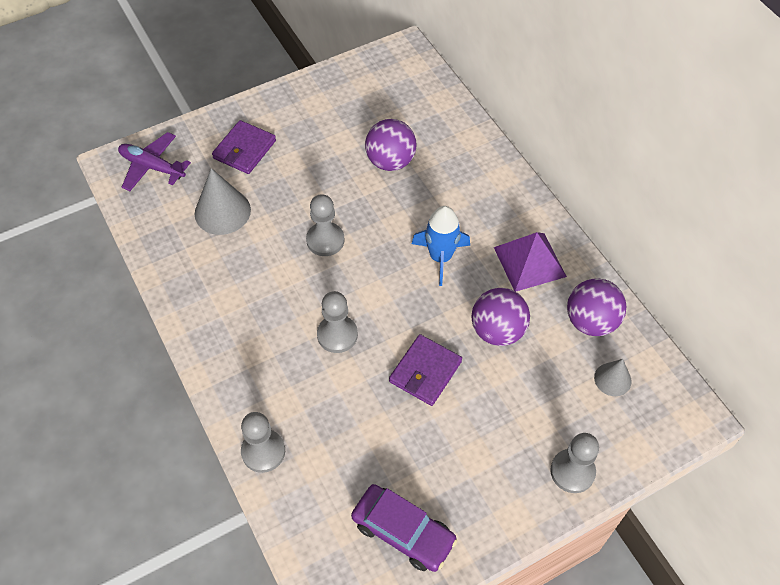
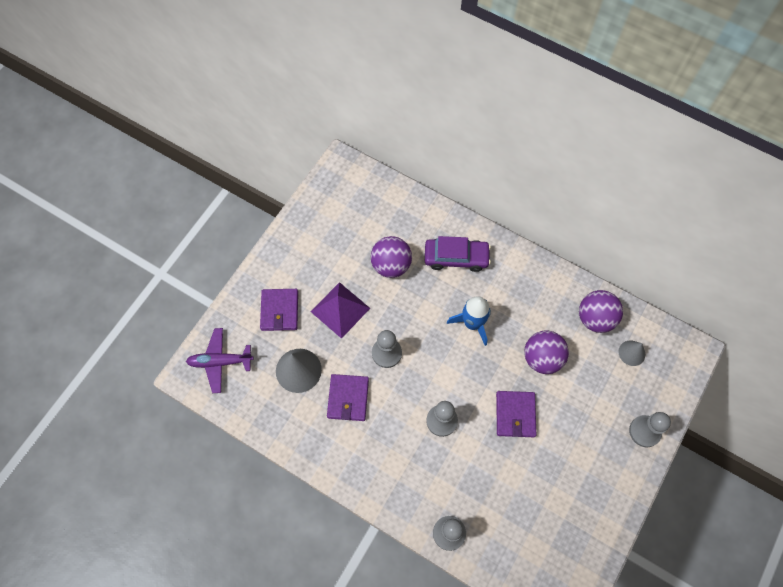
camera: 30 degrees left, 10 degrees up
purple car [351,484,457,572] -> purple car moved to [425,236,491,272]
purple pyramid [494,232,567,292] -> purple pyramid moved to [310,282,370,339]
none -> purple wallet [327,374,369,421]

